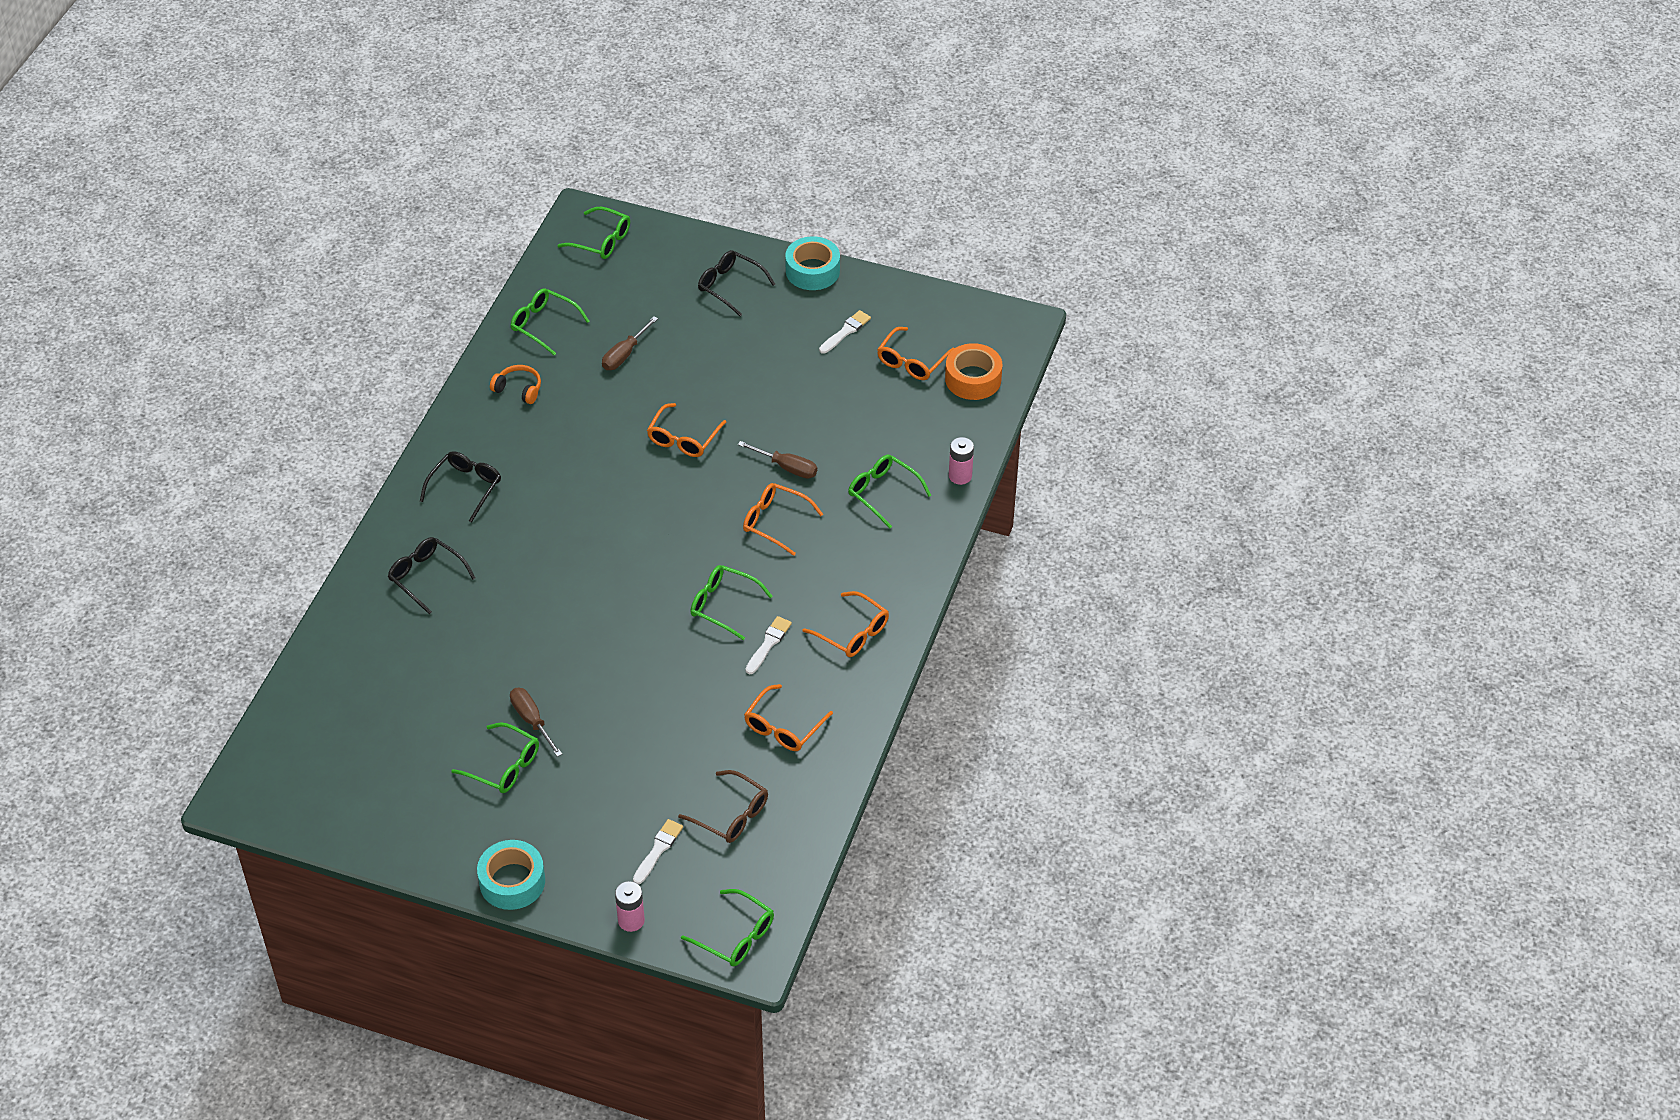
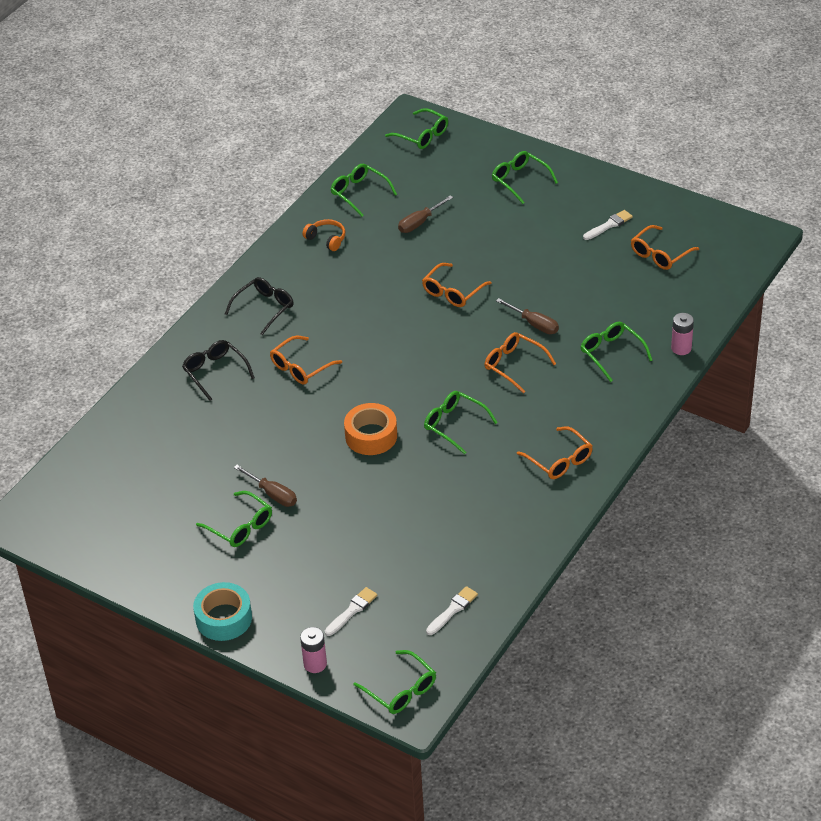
camera: 15 degrees right, 5 degrees down
brown screwdriver [510,688,562,757] -> brown screwdriver turned 150 degrees clockwise [234,465,297,507]
brown glasses [678,770,768,843] -> none
black glasses [698,250,775,316] -> green glasses [492,151,558,204]
orange glasses [744,684,833,751] -> orange glasses moved to [270,335,342,385]
white brush [746,616,792,674] -> white brush moved to [426,586,478,635]
turquoise tape [785,236,840,290] -> none
orange tape [945,343,1002,400] -> orange tape moved to [344,403,397,455]

